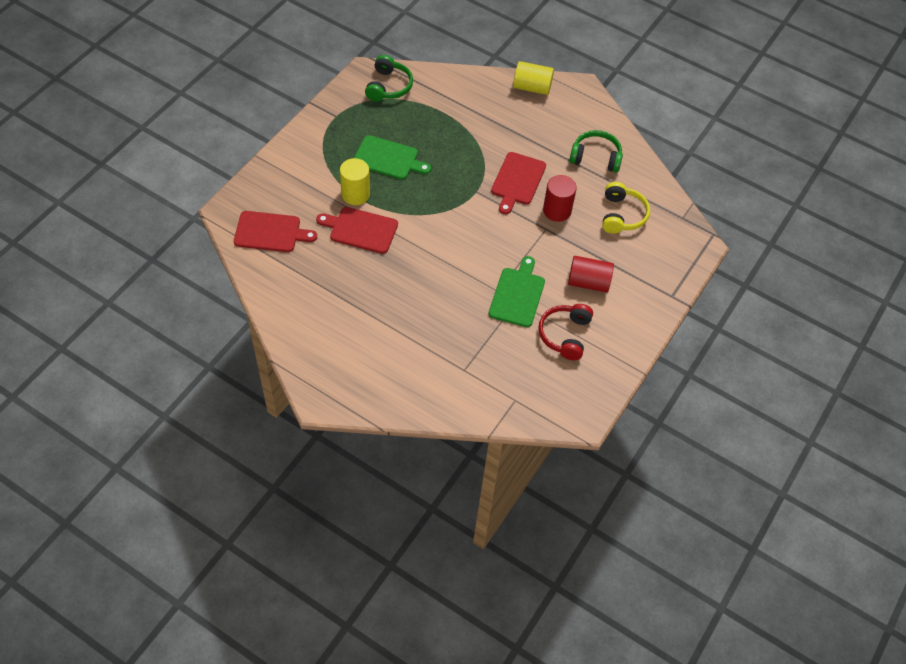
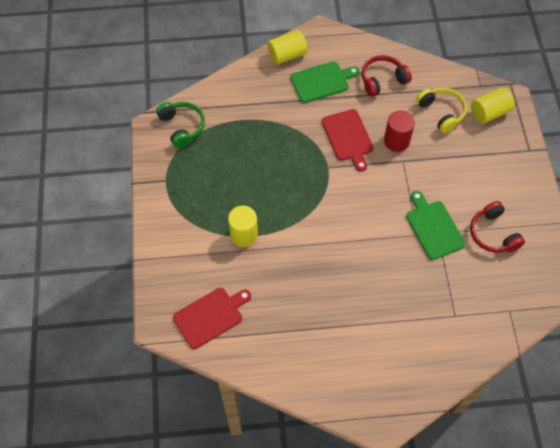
camera: 35 degrees left, 5 degrees up
red cutting board [316,207,398,254] -> none
green cutting board [354,135,431,180] -> green cutting board moved to [290,61,360,103]
red cylinder [568,256,614,293] -> none
green headphones [570,130,623,173] -> red headphones [361,55,412,97]
none -> yellow cylinder [471,87,515,124]

